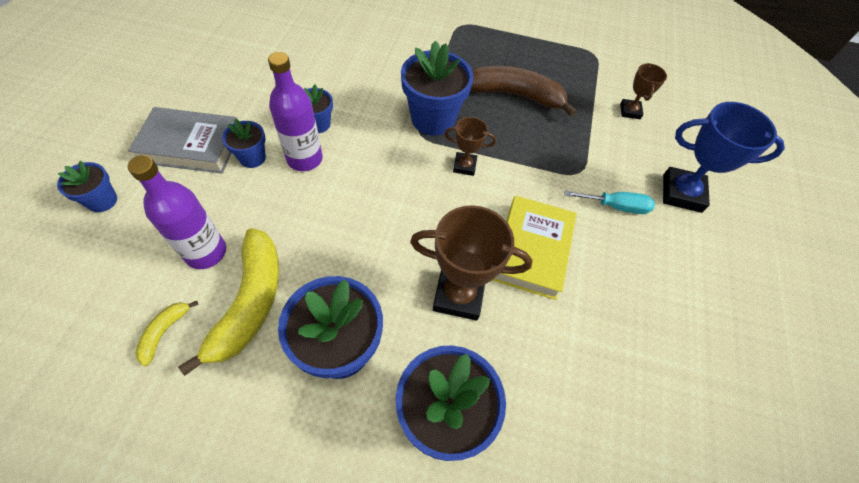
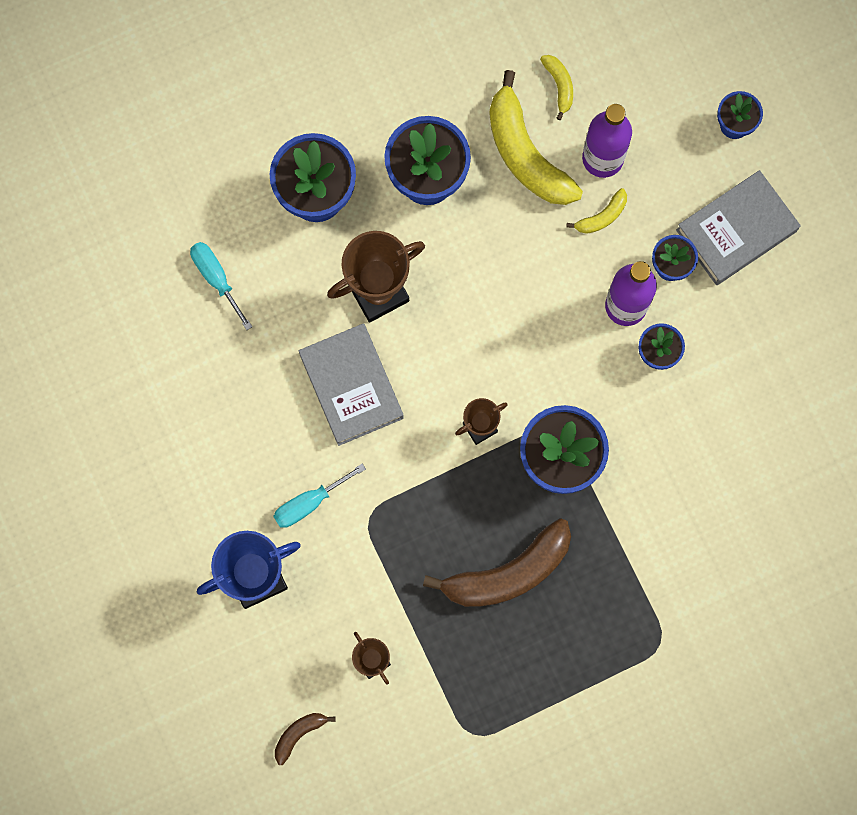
camera: 145 degrees right, 20 degrees up
yellow book [492,195,577,300] -> grey book [298,324,404,446]
none -> turquoise screwdriver [190,242,253,330]
none -> brown banana [275,713,336,765]
none -> yellow banana [566,188,627,234]

